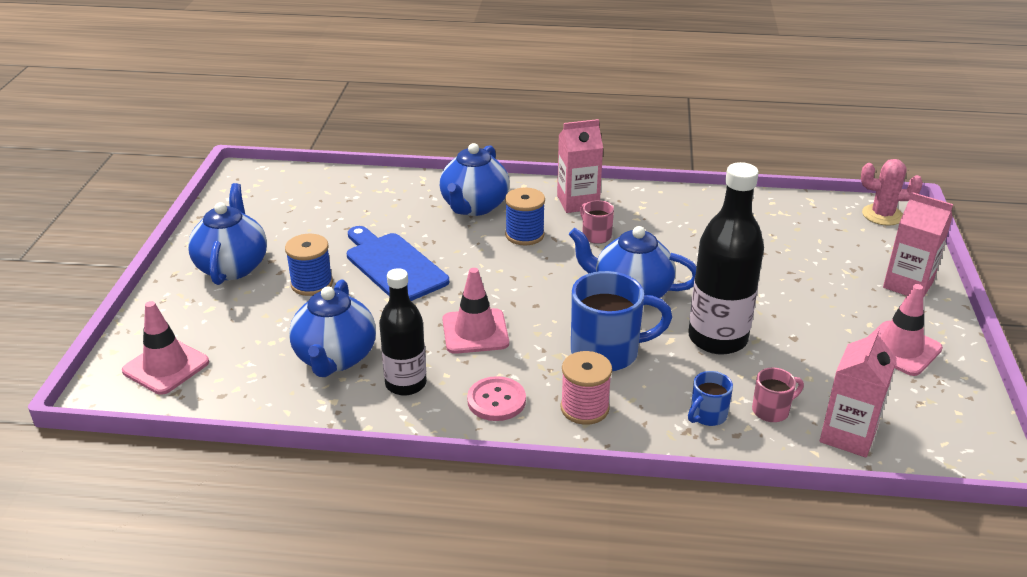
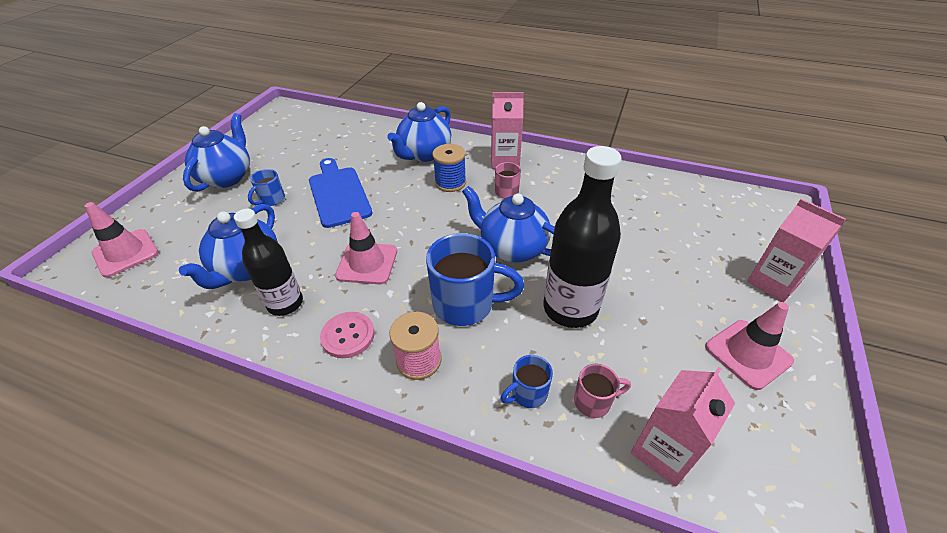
camera: 15 degrees right, 10 degrees up
blue spool [285,234,333,296] -> blue mug [248,169,285,206]
pink cactus [861,159,923,226] -> none

